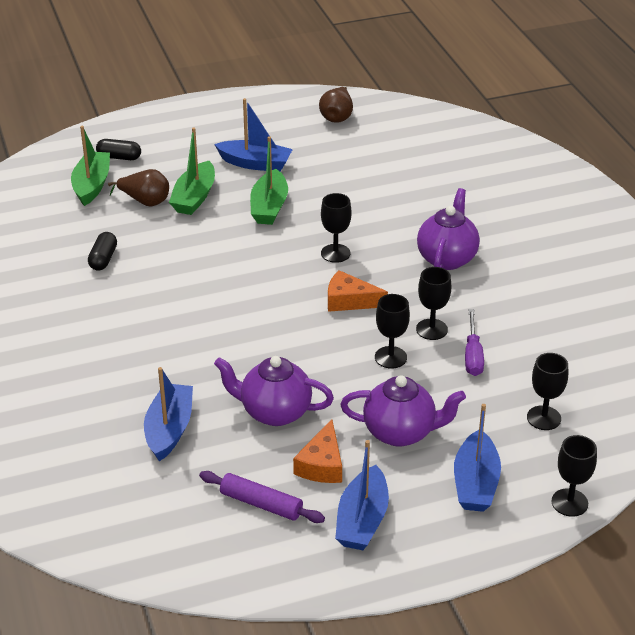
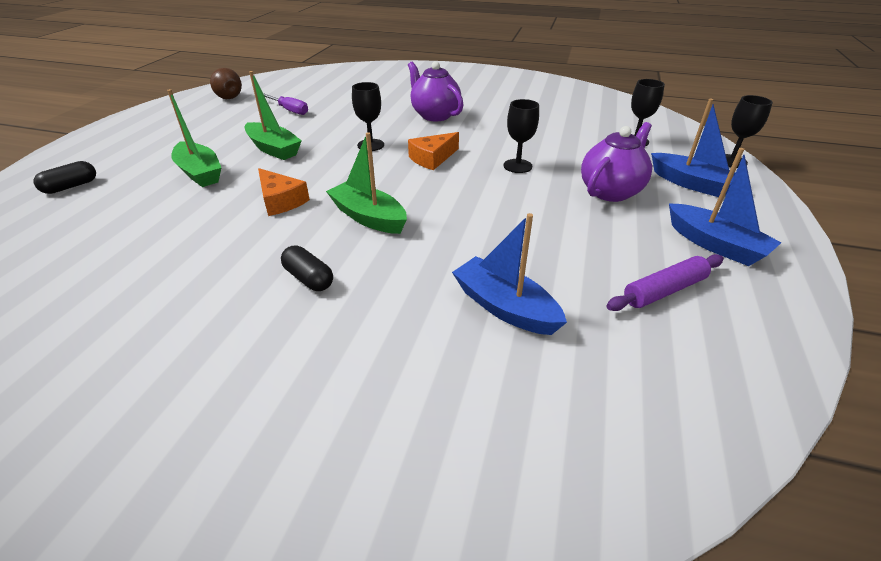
camera: 55 degrees left, 0 degrees up
green boat [71,126,110,206] -> green boat moved to [326,132,407,234]
black capsule [88,232,117,271] -> black capsule moved to [281,246,333,291]
brown pear [108,169,169,207] -> none
blue boat [214,98,293,171] -> none
purple teapot [214,356,334,426] -> none
orange cheese [293,419,342,483] -> orange cheese moved to [258,168,310,216]
black goblet [416,267,451,340] -> none
purple screwdriver [465,309,484,376] -> purple screwdriver moved to [263,93,308,115]

